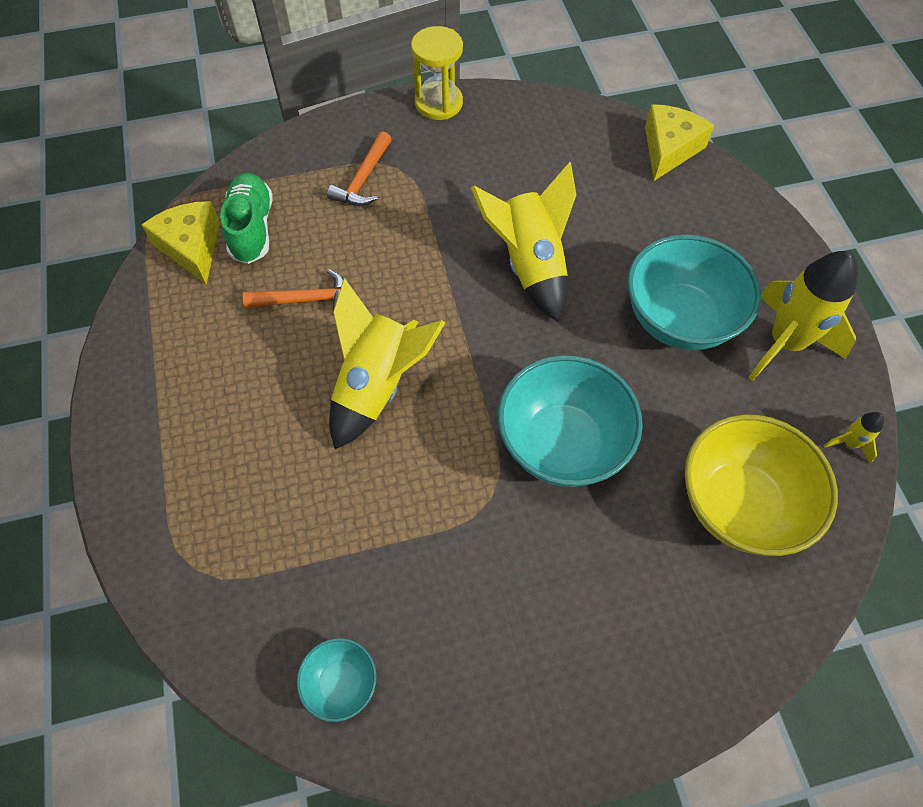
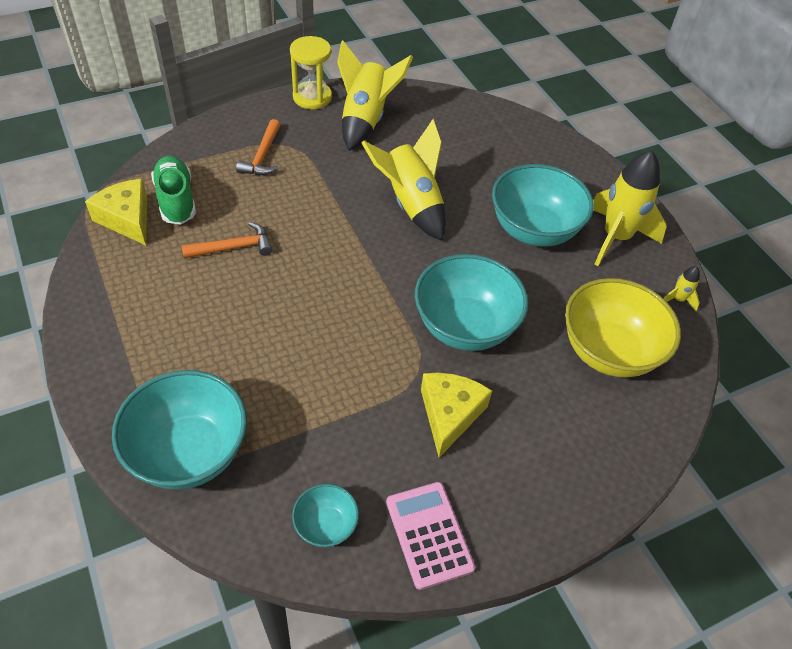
camera: 15 degrees left, 10 degrees down
yellow rocket [329,278,446,449] -> yellow rocket moved to [337,40,413,151]
yellow cheese [645,104,714,181] -> yellow cheese moved to [421,373,492,458]
none -> turquoise bowl [112,370,247,490]
none -> pink calculator [386,482,475,590]

